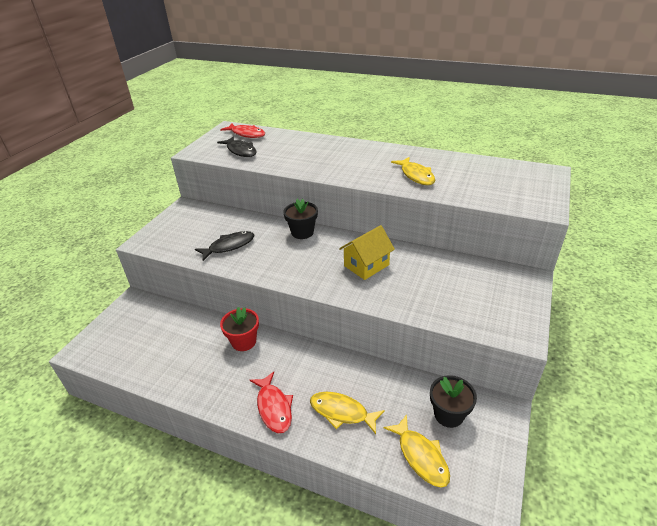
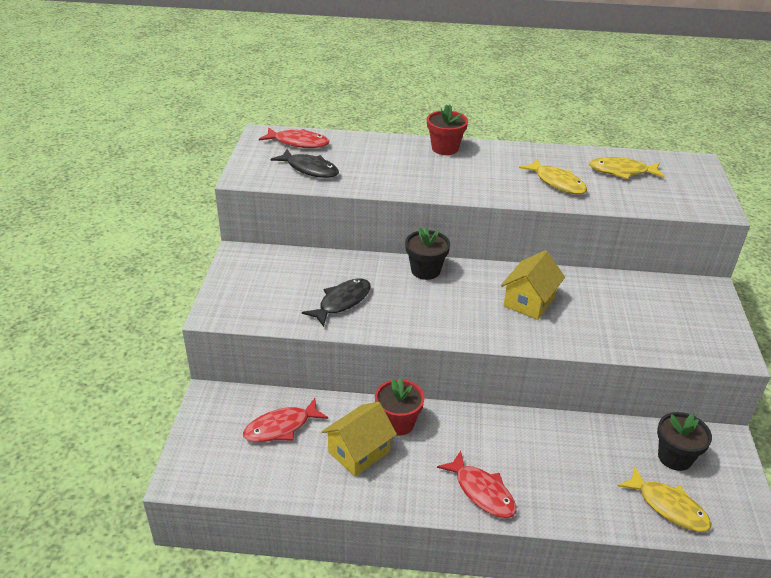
camera: 20 degrees left, 0 degrees up
yellow fish [310,392,385,434] -> yellow fish moved to [589,157,664,179]
none -> red fish [243,398,328,442]
none -> yellow house [322,402,397,476]
none -> red flower pot [427,104,468,155]

